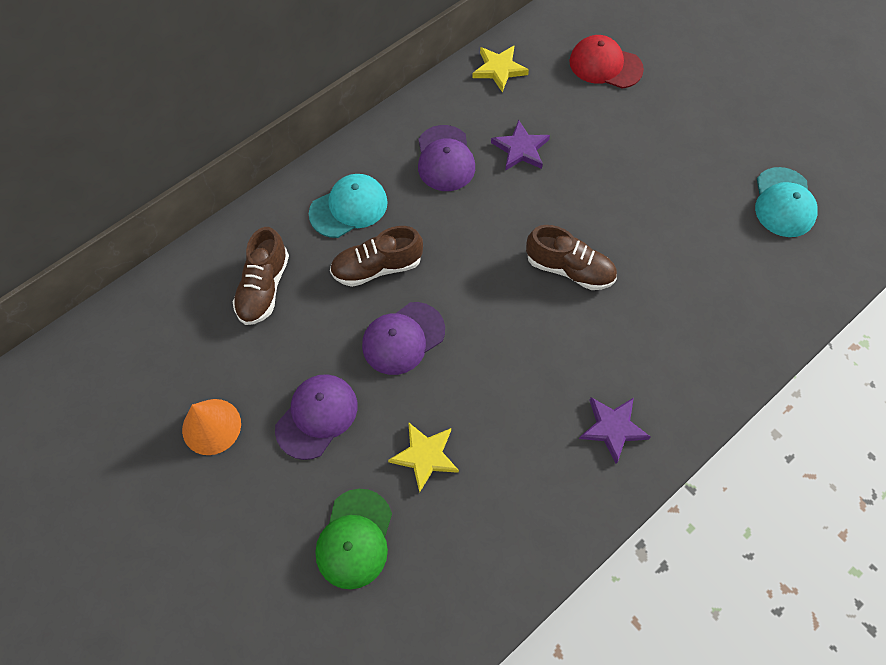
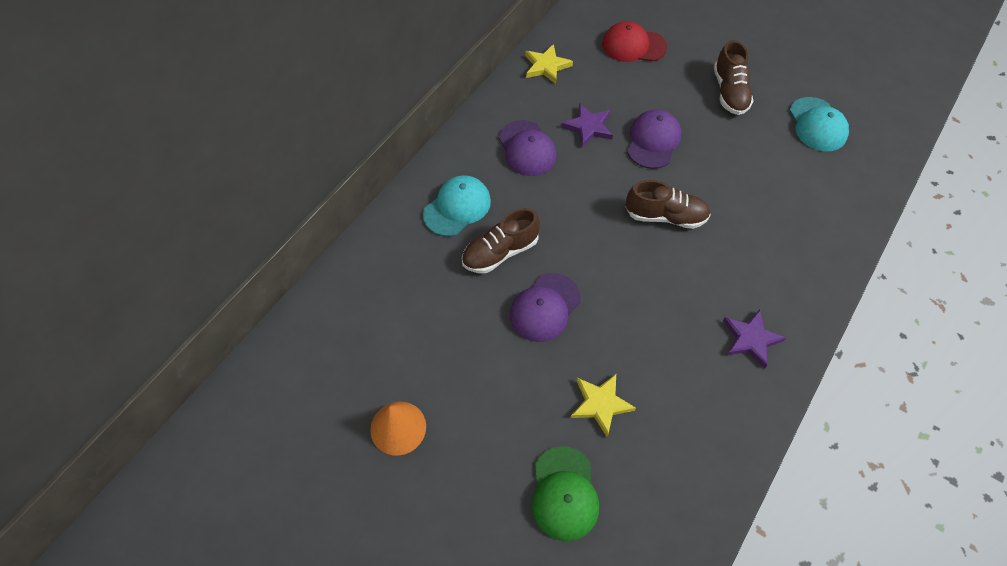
camera: 15 degrees left, 5 degrees down
brown shoe [233,227,289,325] -> brown shoe moved to [714,40,753,115]
purple cap [275,374,358,460] -> purple cap moved to [627,109,681,169]

